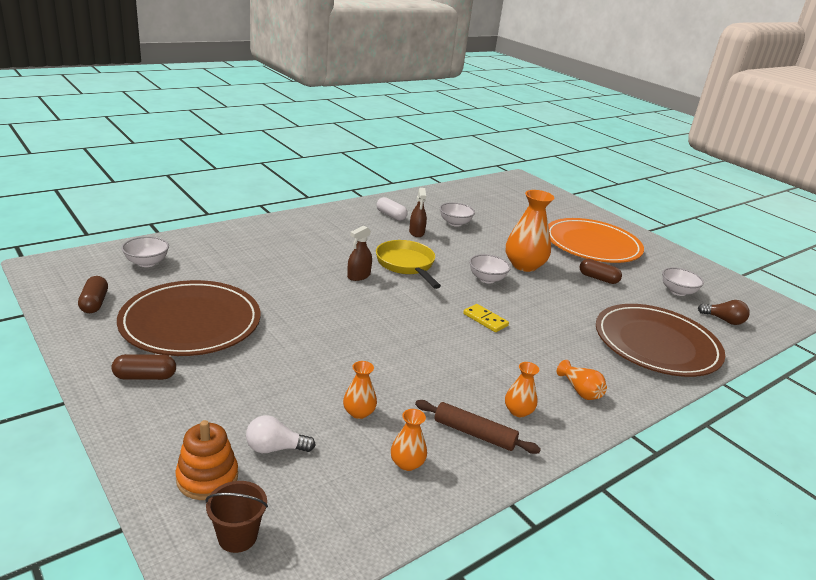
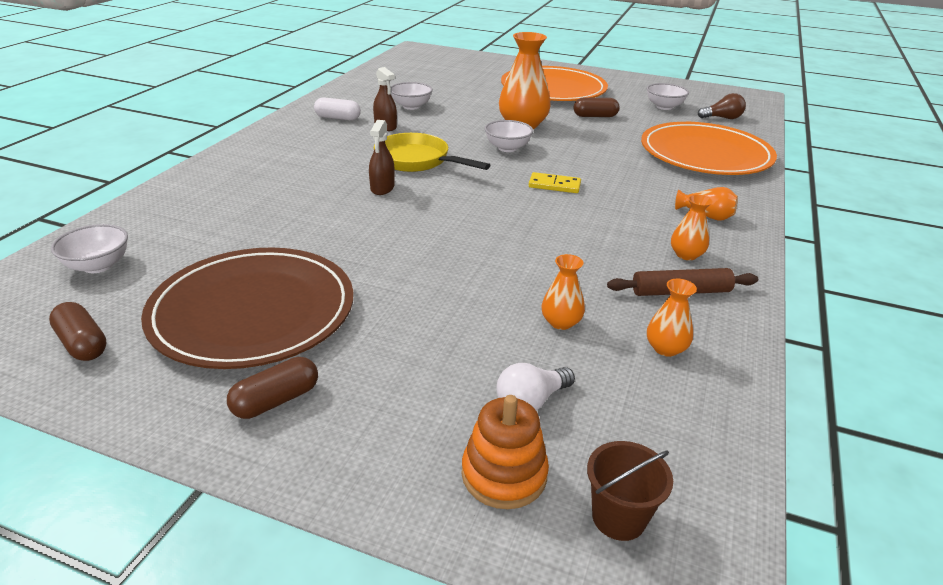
camera: 30 degrees left, 5 degrees up
brown plate [596,304,725,377] -> orange plate [641,122,777,175]

